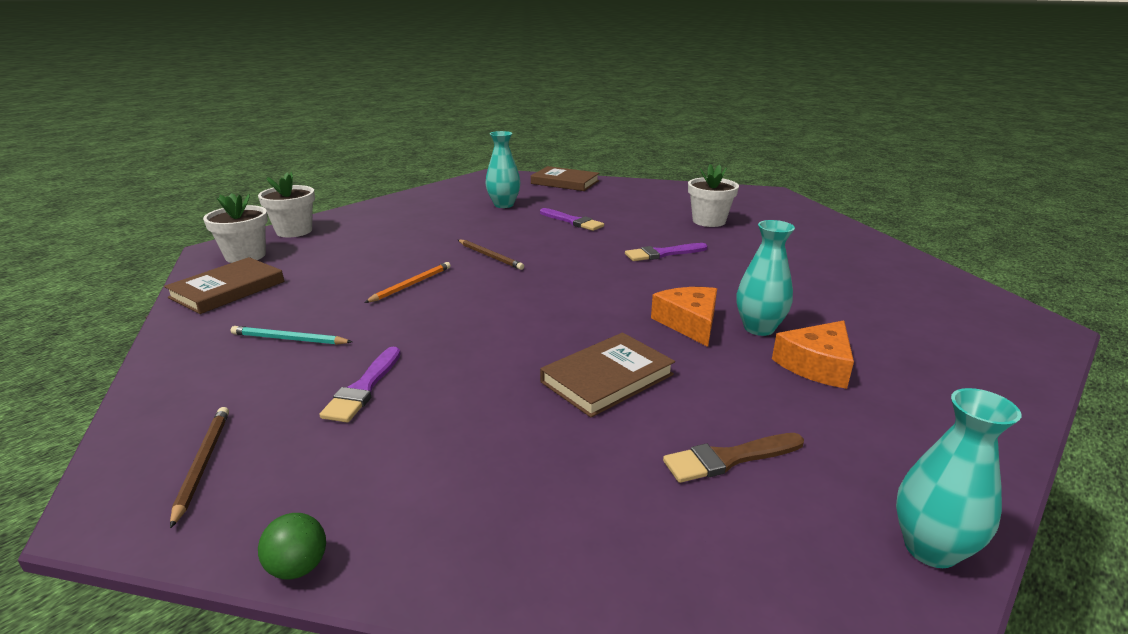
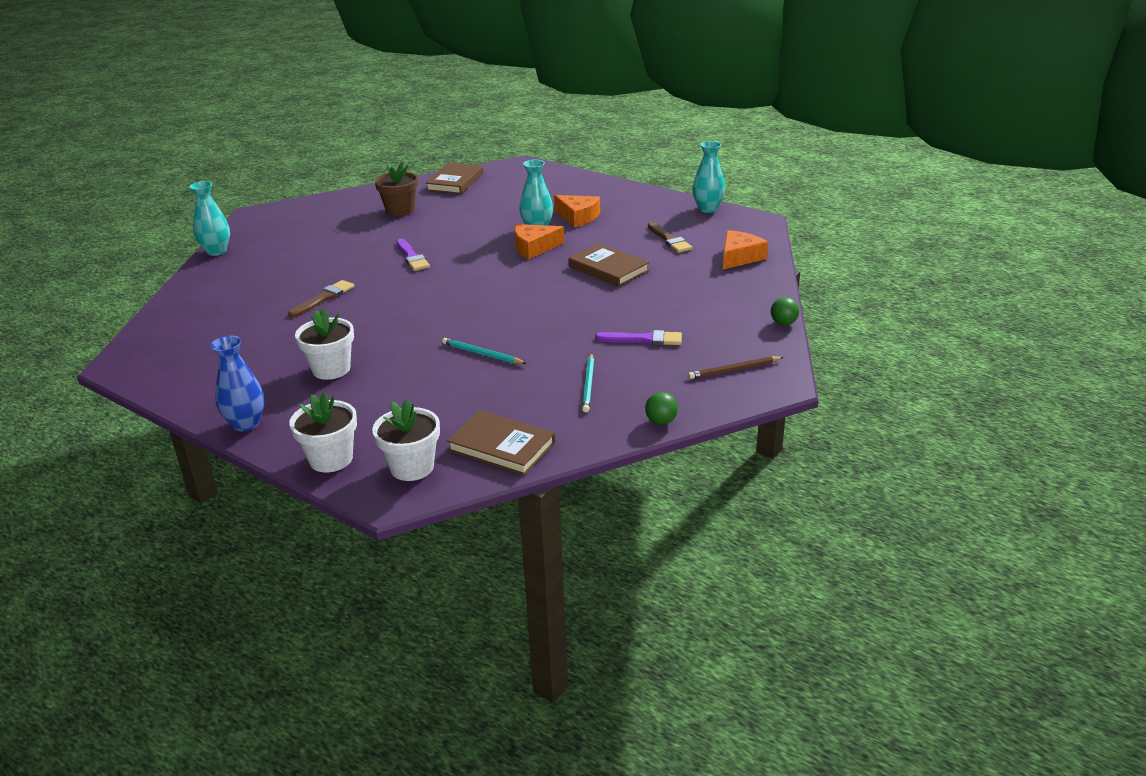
camera: 95 degrees left, 5 degrees up
orange pencil [364,262,451,303] -> turquoise pencil [442,338,527,364]
brown pencil [458,240,524,270] -> none
turquoise vase [485,131,520,208] -> turquoise vase moved to [189,181,230,256]
brown book [531,166,599,191] -> brown book moved to [425,163,484,194]
purple brush [540,208,604,231] -> brown brush [288,280,354,318]
white flower pot [688,164,739,227] -> white flower pot moved to [295,308,354,380]
none -> blue vase [211,336,264,432]
none -> brown flower pot [375,163,418,216]
none -> green ball [645,392,678,425]
none -> orange cheese [723,230,768,269]

